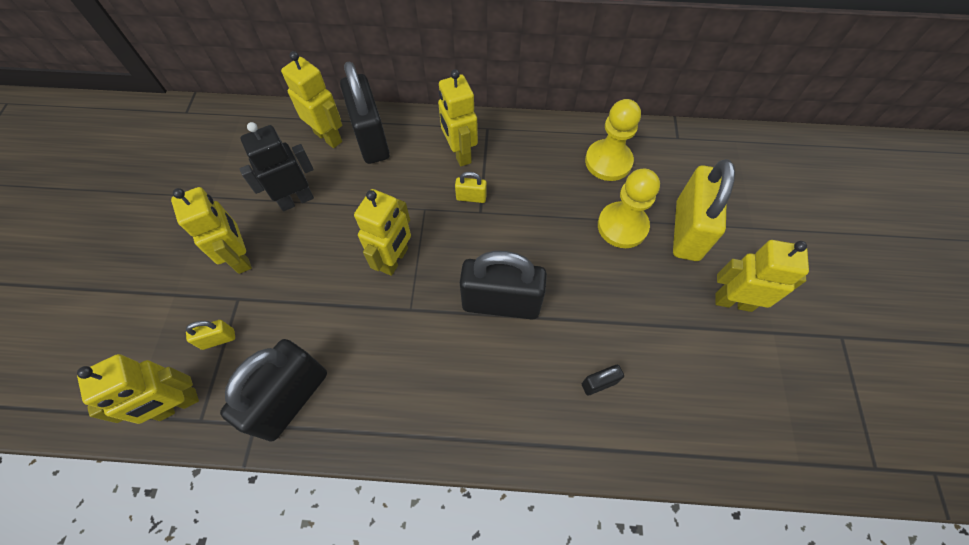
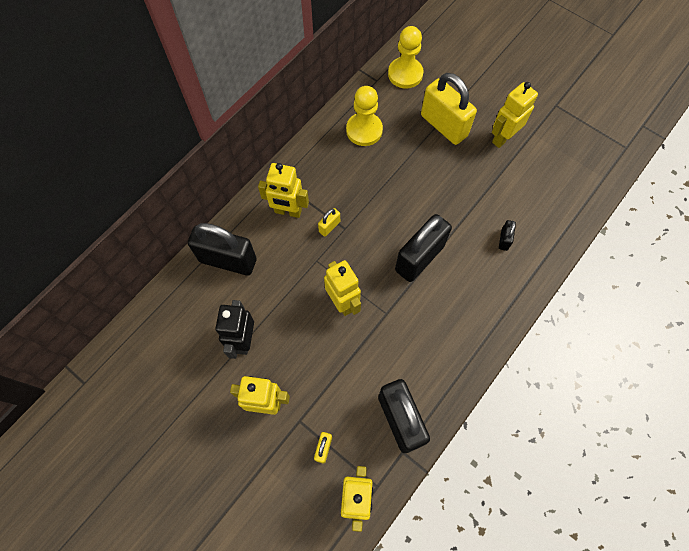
camera: 55 degrees left, 5 degrees up
yellow robot [281,51,342,148] -> none
yellow pawn [598,169,660,248] -> yellow pawn moved to [388,26,423,89]

